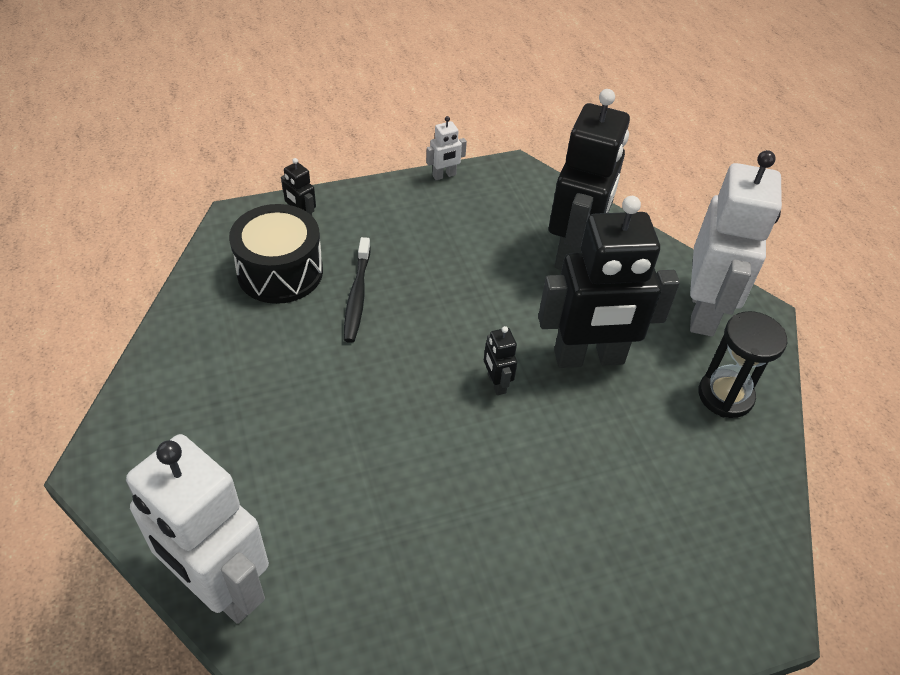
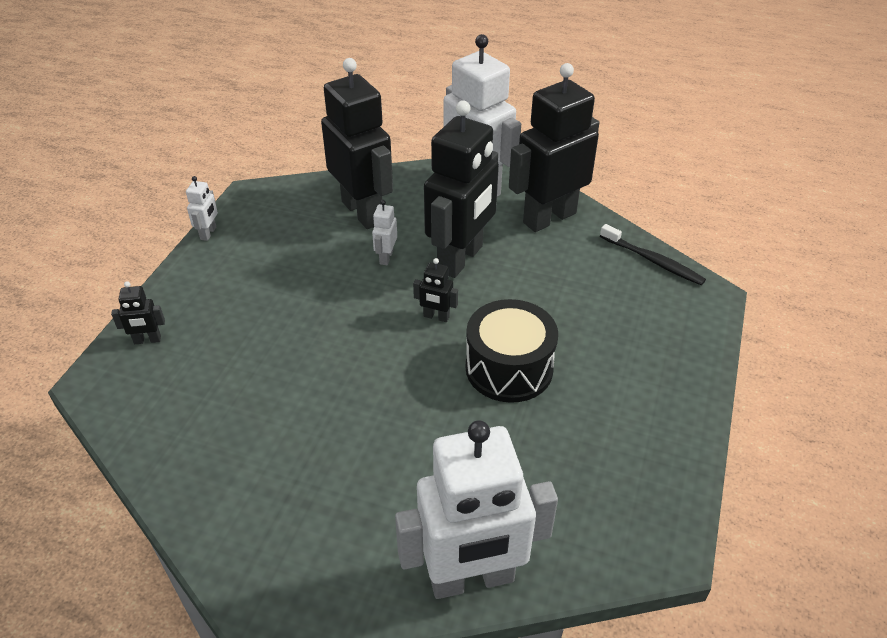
camera: 50 degrees left, 5 degrees down
black drum [229,204,323,304] -> black drum moved to [466,299,558,403]
black toothbrush [344,237,371,343] -> black toothbrush moved to [600,224,706,285]
black hourglass [698,311,787,418] -> black robot [509,63,599,232]
none -> white robot [372,200,397,265]

